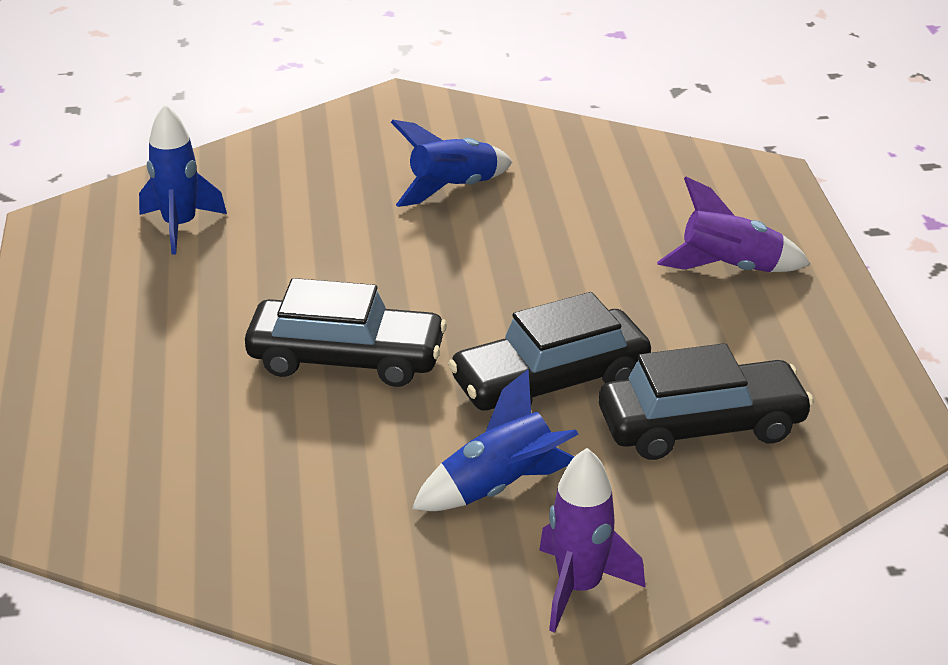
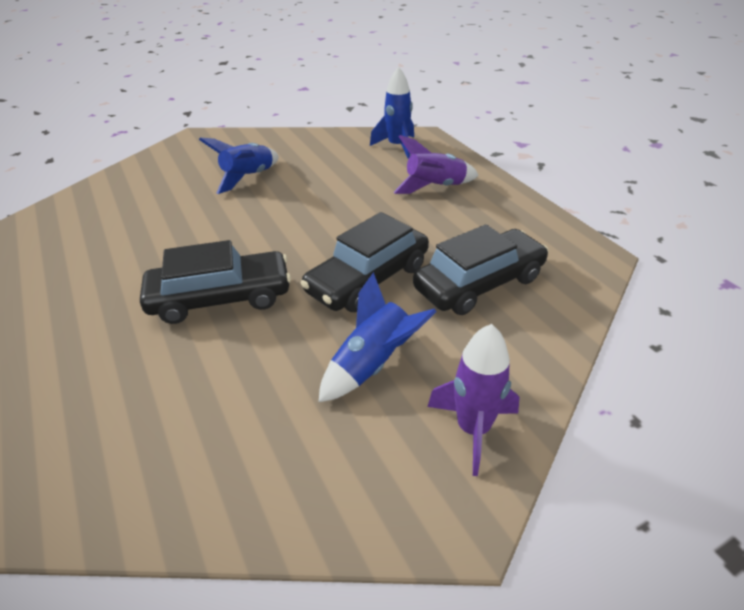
camera: 20 degrees left, 5 degrees up
blue rocket [139,104,227,254] -> blue rocket moved to [370,66,414,159]

